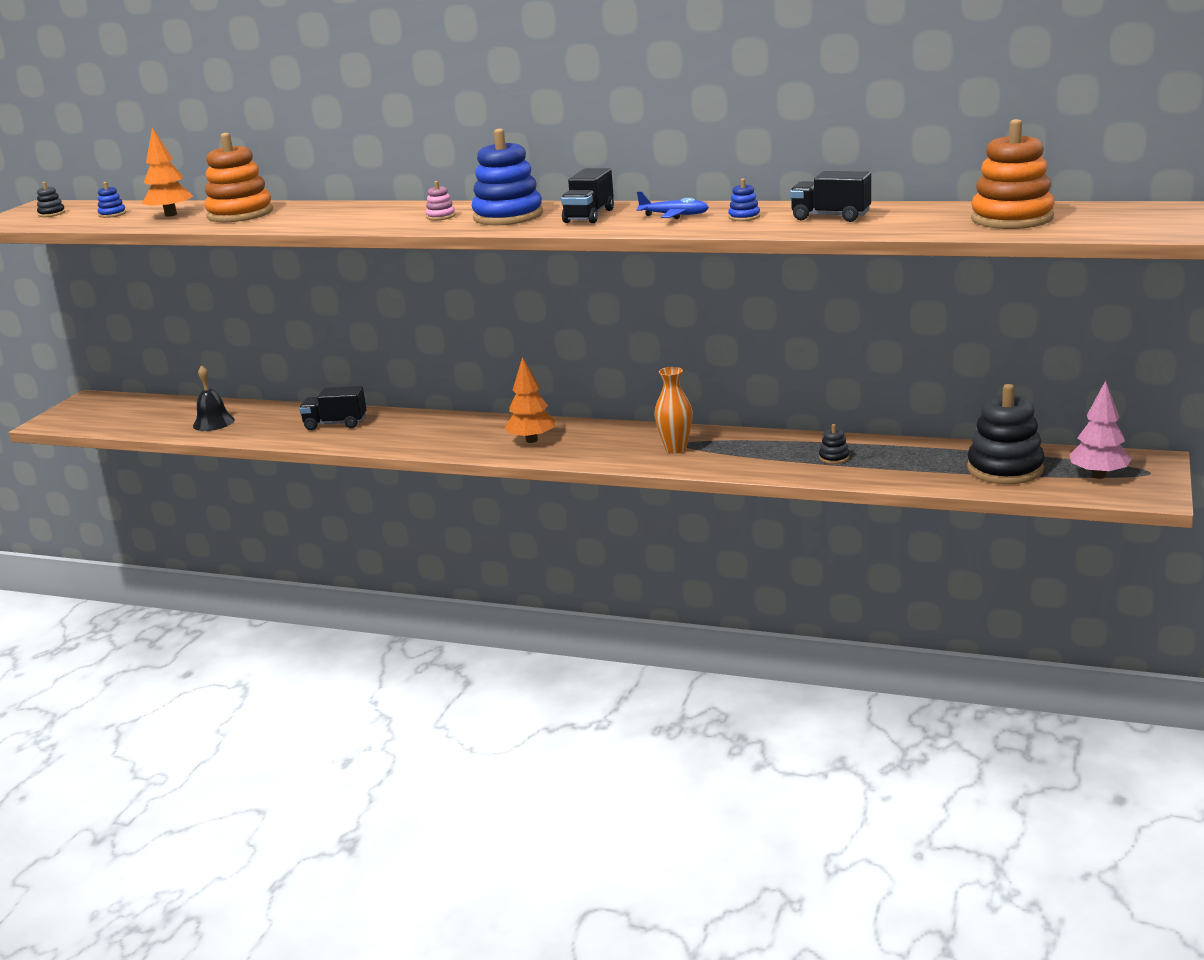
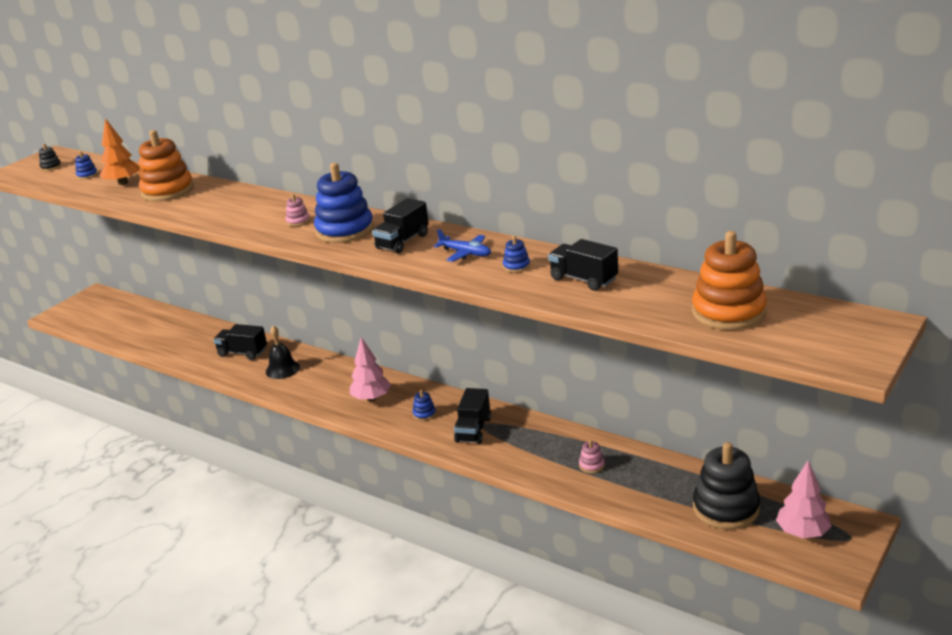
camera: 15 degrees right, 5 degrees up
black bell [193,365,235,431] -> black bell moved to [266,326,300,379]
orange tree [504,357,555,443] -> pink tree [350,337,391,402]
orange vase [654,367,693,454] -> black truck [454,388,491,444]
black stacking toy [819,424,849,464] -> pink stacking toy [579,440,605,473]
none -> blue stacking toy [412,390,436,421]

